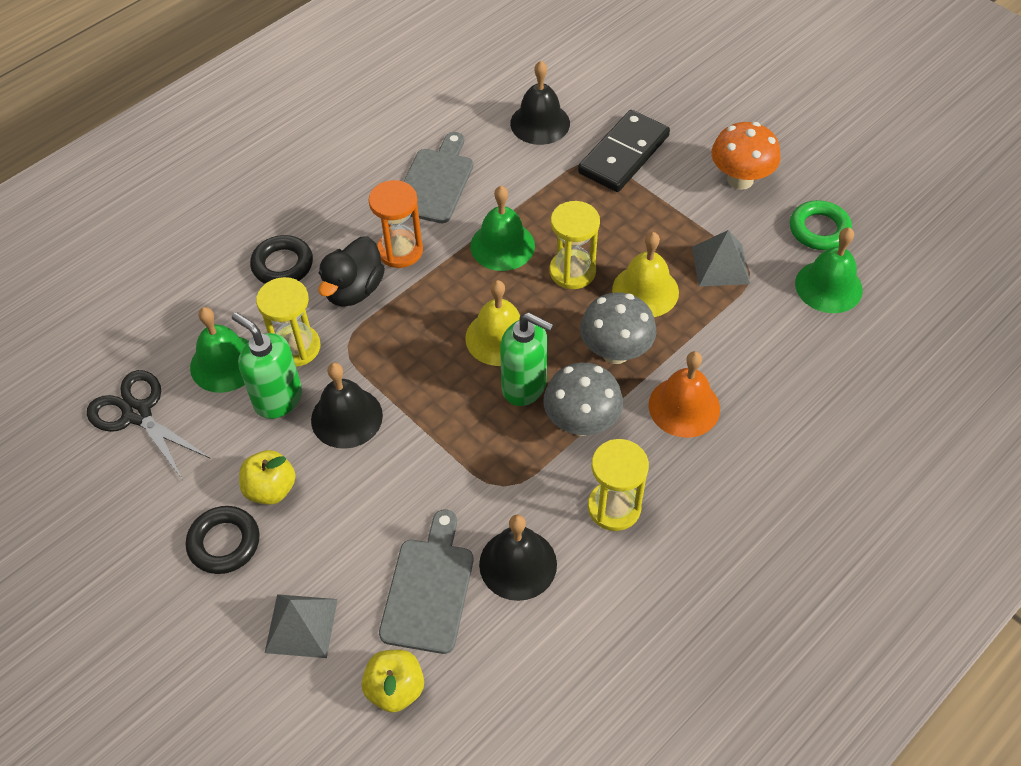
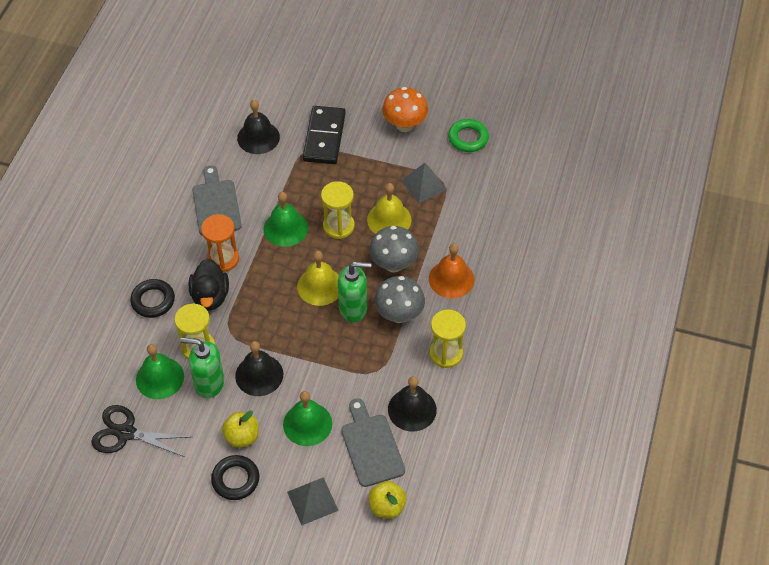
camera: 30 degrees left, 0 degrees up
green bell [795,227,863,313] -> green bell moved to [283,391,332,446]

